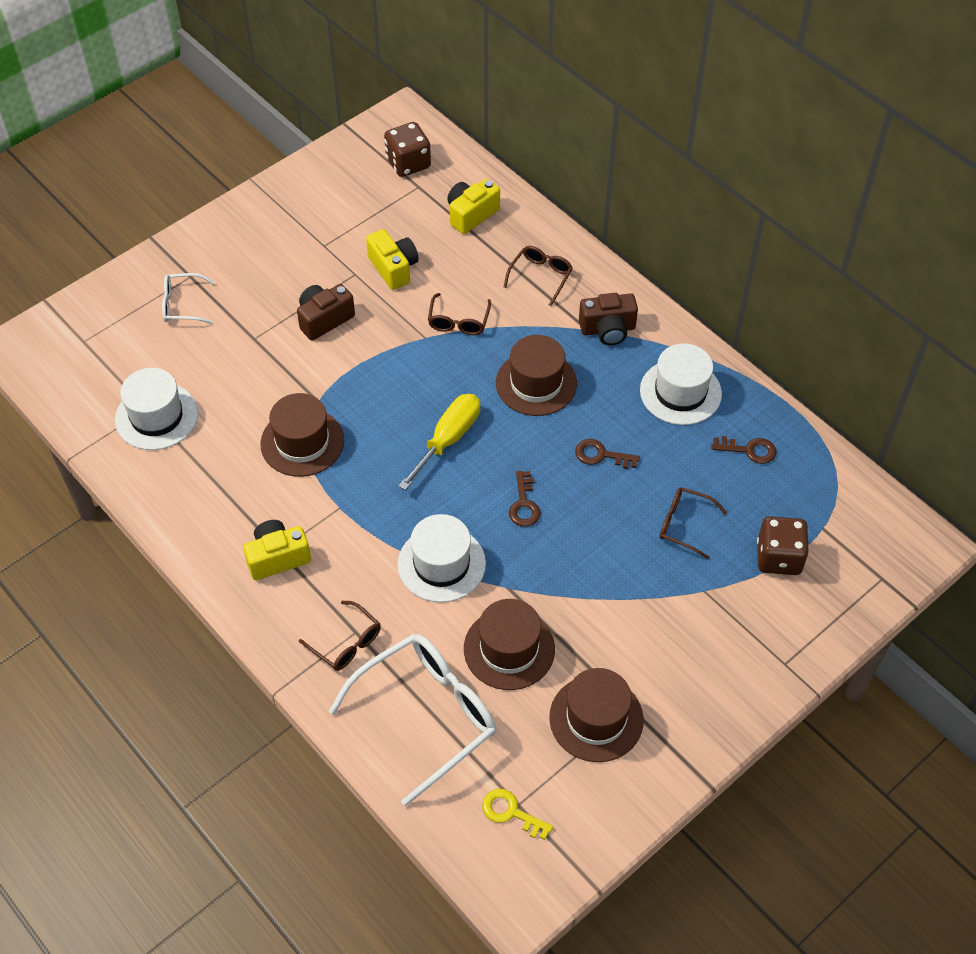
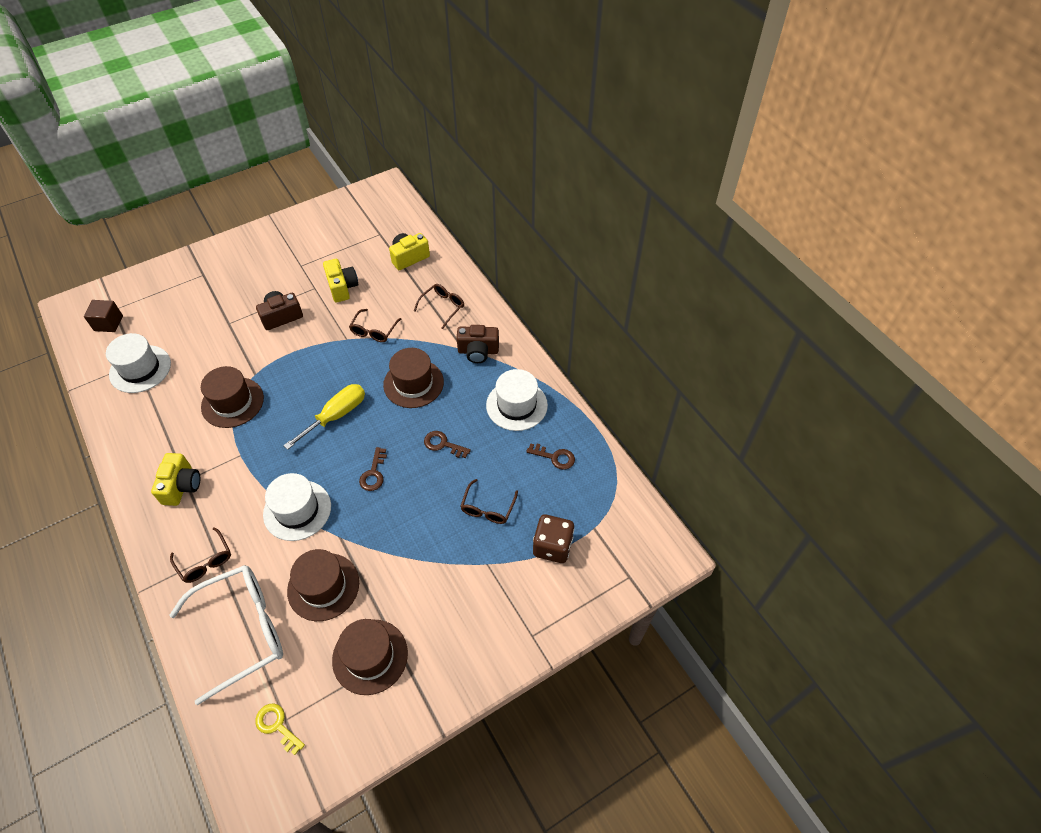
camera: 10 degrees right, 0 degrees up
white glasses [162,273,216,324] -> none
yellow camera [243,520,311,580] -> yellow camera turned 105 degrees clockwise [151,453,200,506]
brown dice [384,122,431,177] -> none
brown glasses [660,487,727,559] -> brown glasses turned 105 degrees counterclockwise [460,479,518,524]
none -> brown cube [84,300,123,332]

